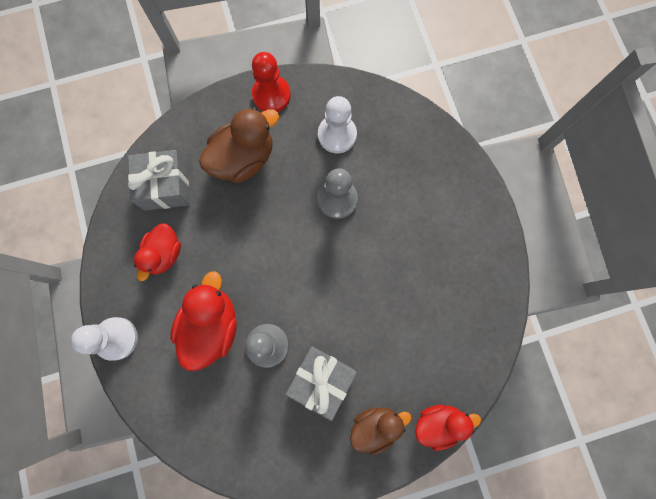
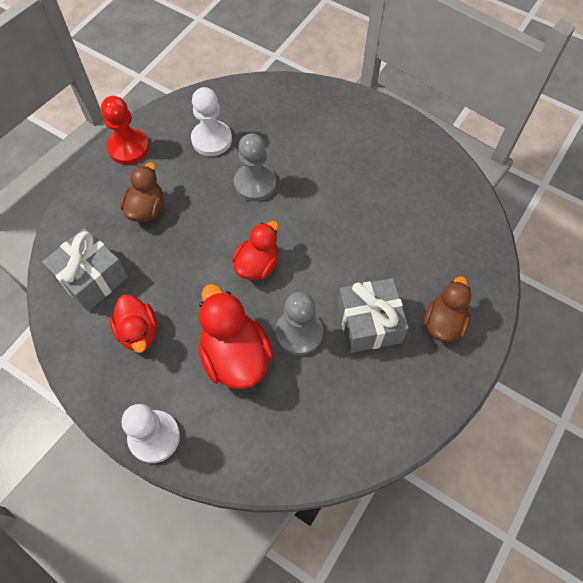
camera: 40 degrees left, 15 degrees down
brown duck [199,107,279,183] -> brown duck [120,162,163,222], size x0.66
red duck [415,405,481,451] -> red duck moved to [232,221,279,280]

